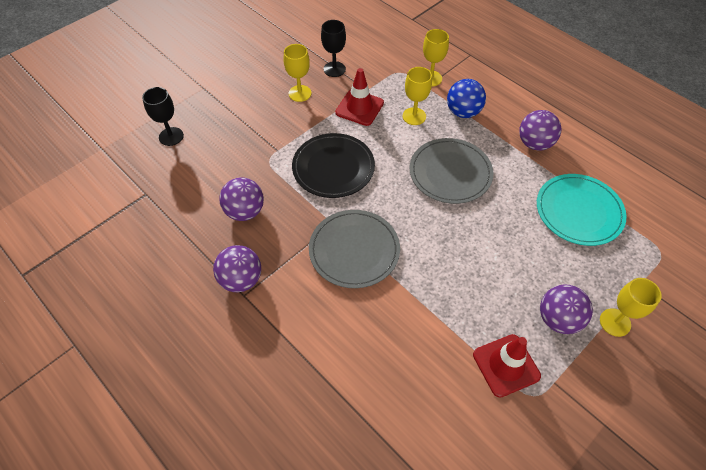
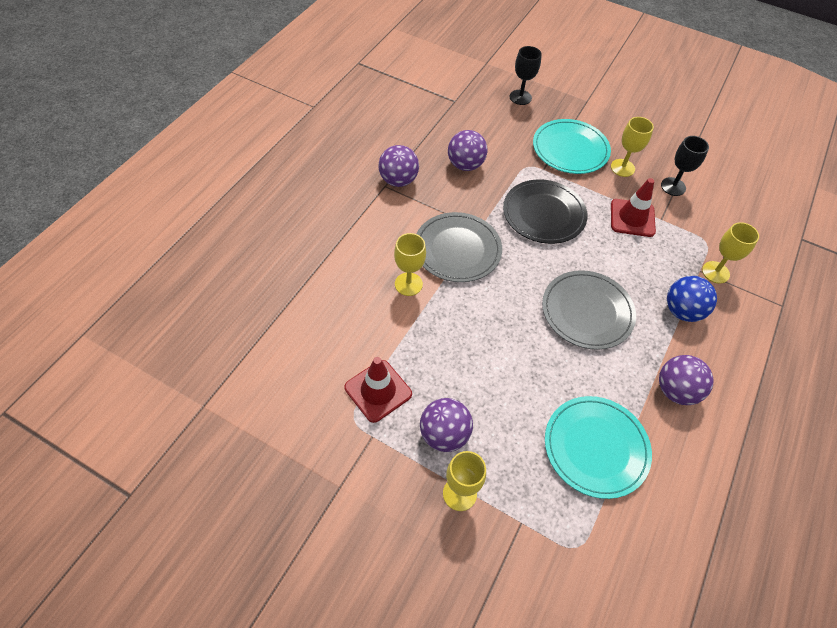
camera: 70 degrees right, 0 degrees up
yellow goblet [403,67,432,125] -> yellow goblet moved to [394,233,426,296]
none -> turquoise plate [533,119,611,174]

